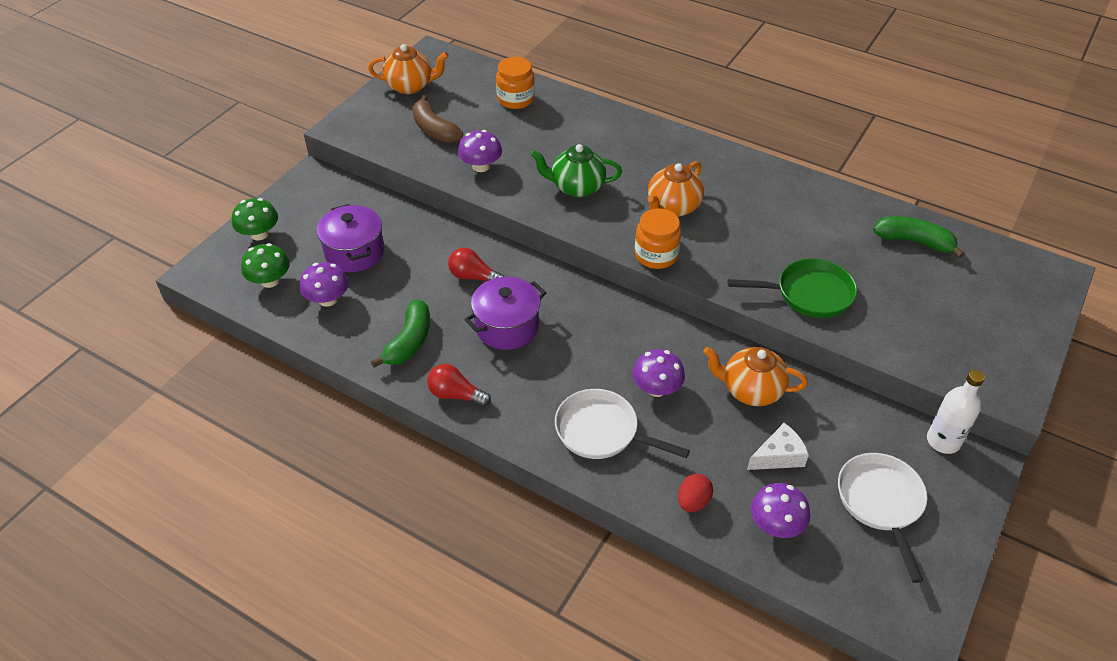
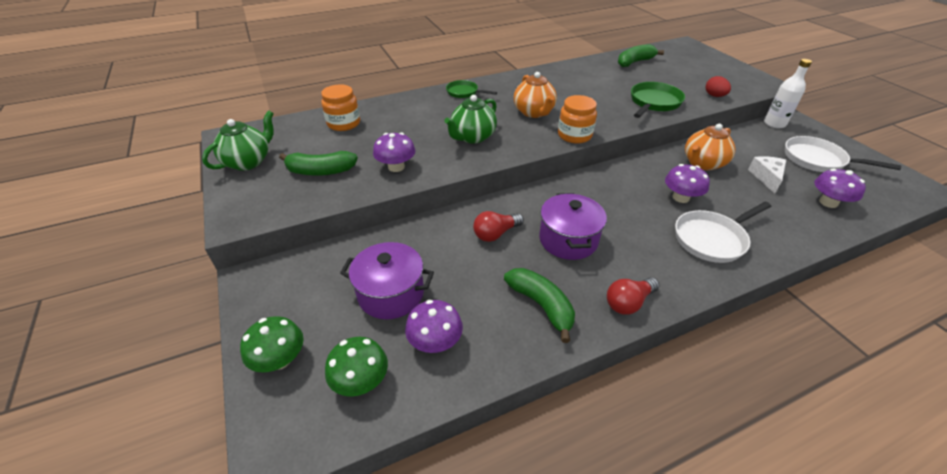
camera: 55 degrees left, 5 degrees down
orange teapot [368,44,449,94] -> green teapot [202,110,274,171]
brown banana [412,95,463,143] -> green banana [279,151,358,176]
red egg [678,474,713,512] -> red egg moved to [706,76,731,97]
none -> green pan [446,80,497,98]

